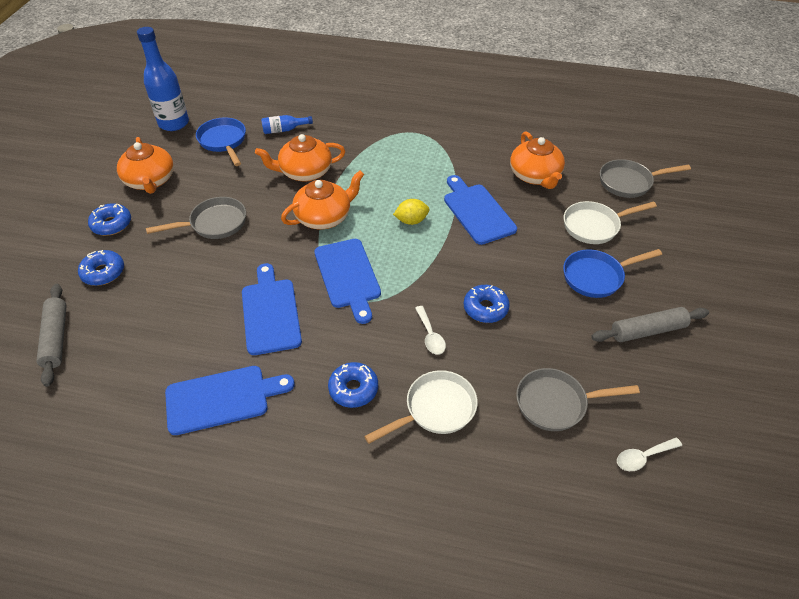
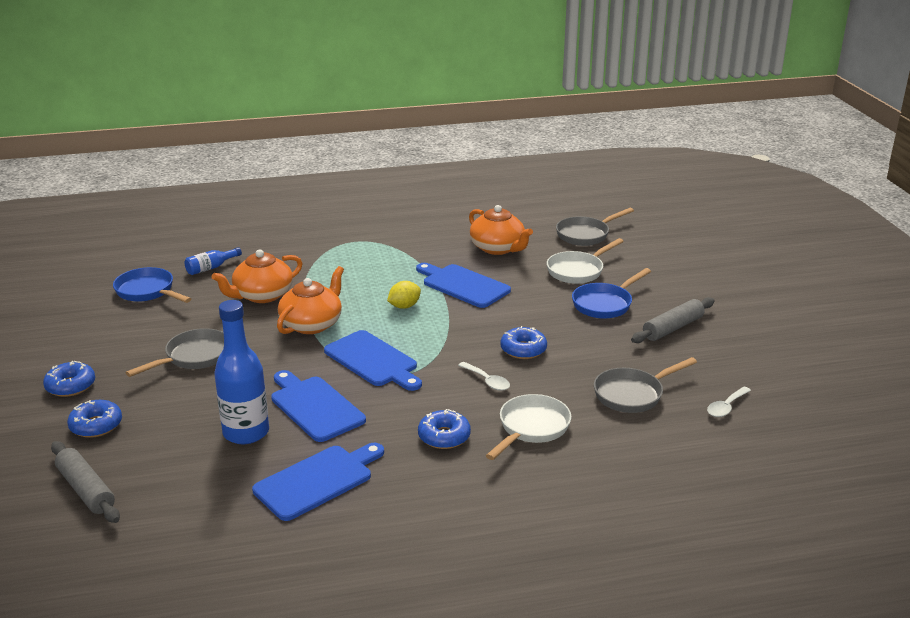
camera: 25 degrees left, 20 degrees down
orange teapot [117,137,174,194] -> none
blue bottle [137,27,189,131] -> blue bottle moved to [214,300,269,444]

